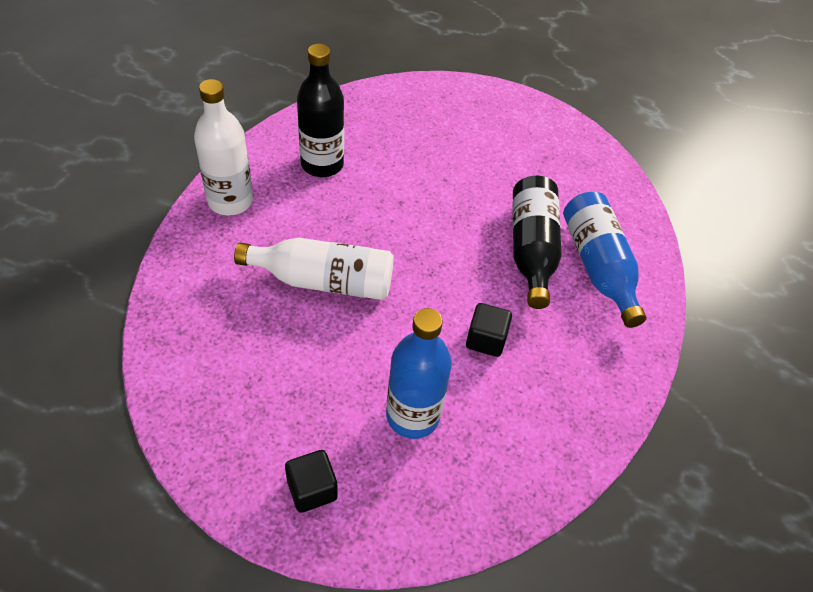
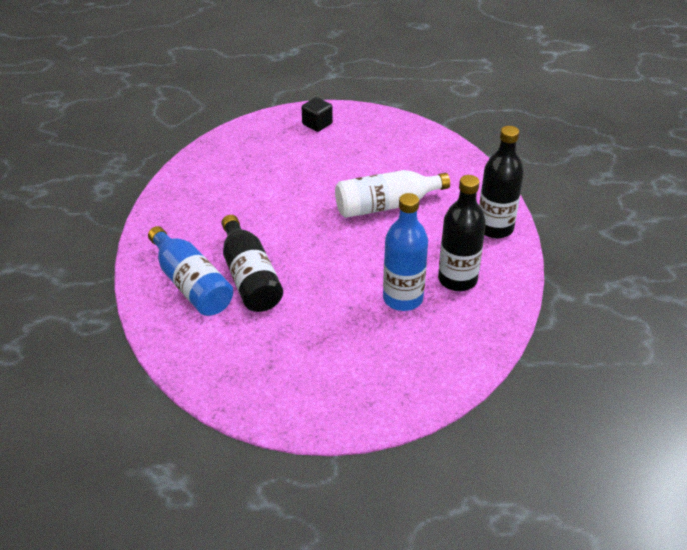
camera: 160 degrees right, 10 degrees down
white bottle [194,79,253,216] -> black bottle [479,126,524,238]
blue bottle [386,308,452,439] -> blue bottle moved to [383,193,428,311]
black cube [466,303,512,357] -> none

